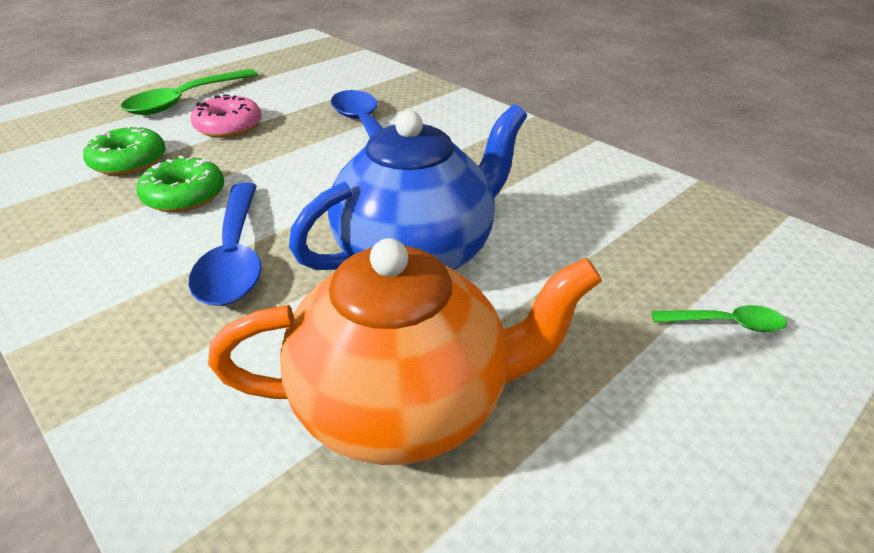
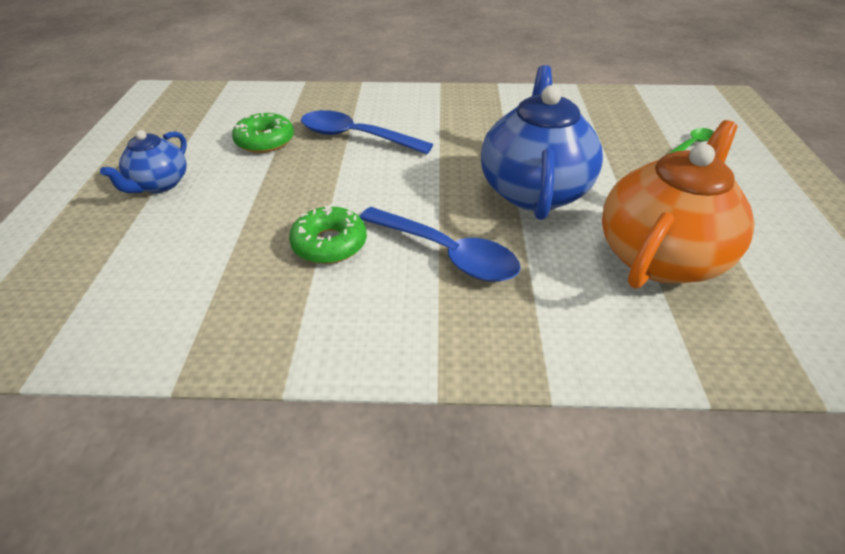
camera: 45 degrees left, 5 degrees up
green donut [83,125,166,175] -> green donut moved to [232,113,294,153]
green spoon [121,69,258,115] -> blue teapot [100,130,187,193]
pink donut [191,95,262,138] -> none

